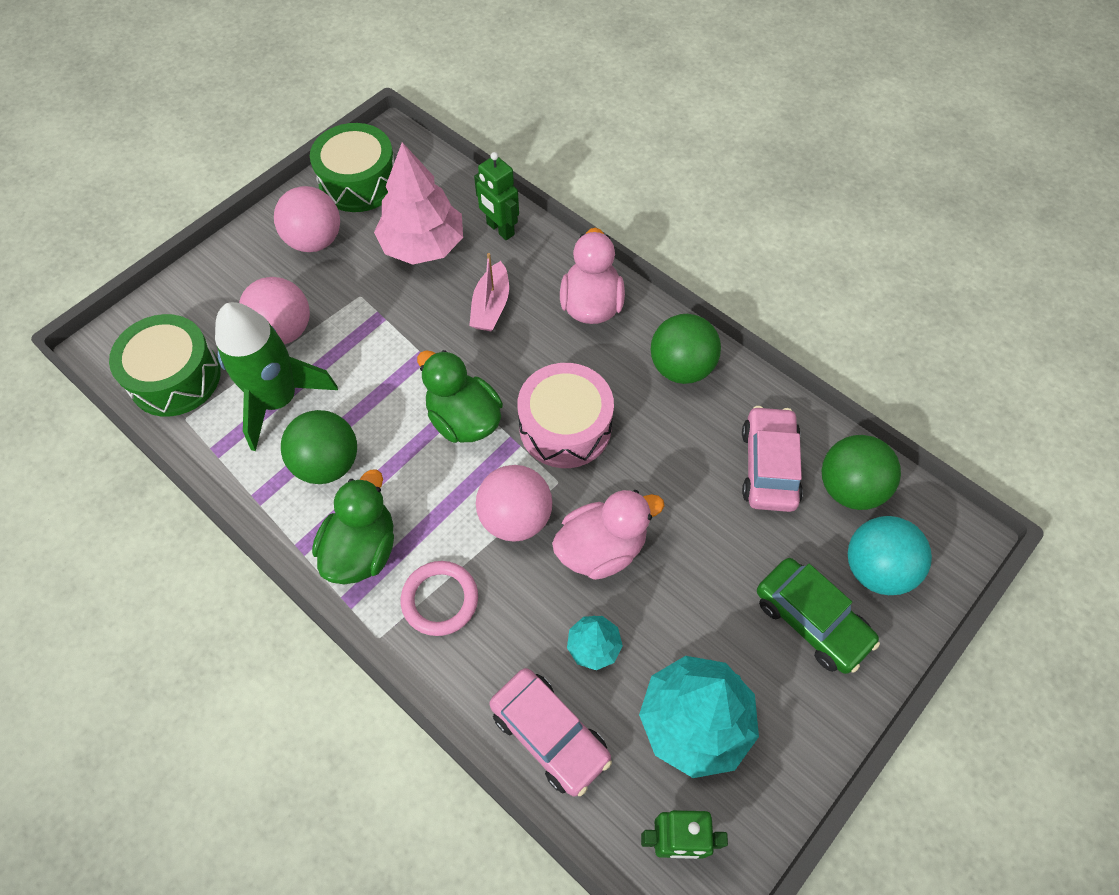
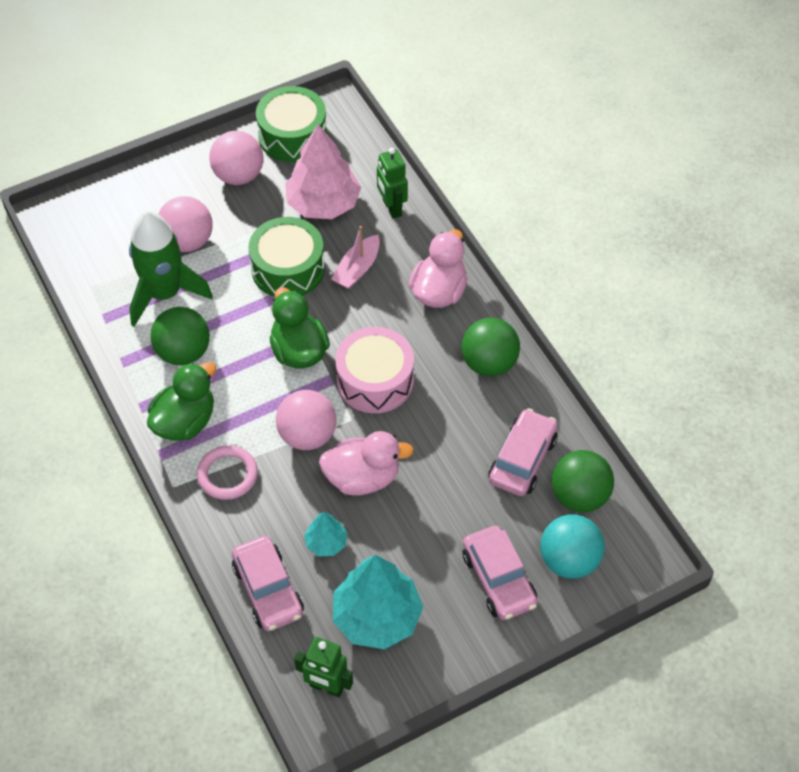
camera: 20 degrees right, 5 degrees down
green drum [109,314,221,417] -> green drum moved to [248,217,325,297]
green car [757,558,880,674] -> pink car [463,525,538,620]

